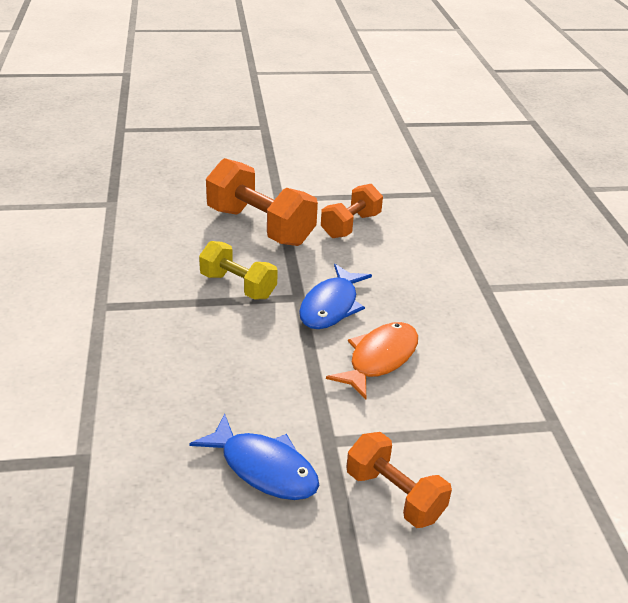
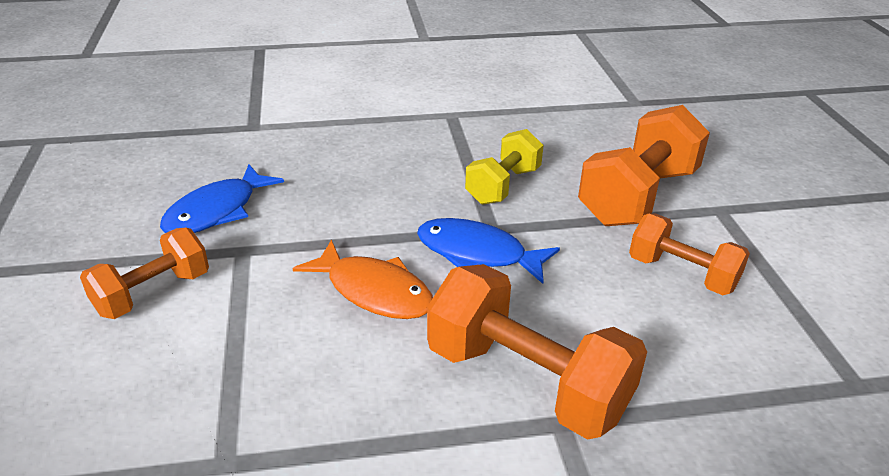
camera: 90 degrees right, 0 degrees up
none -> orange dumbbell [427,264,647,440]

